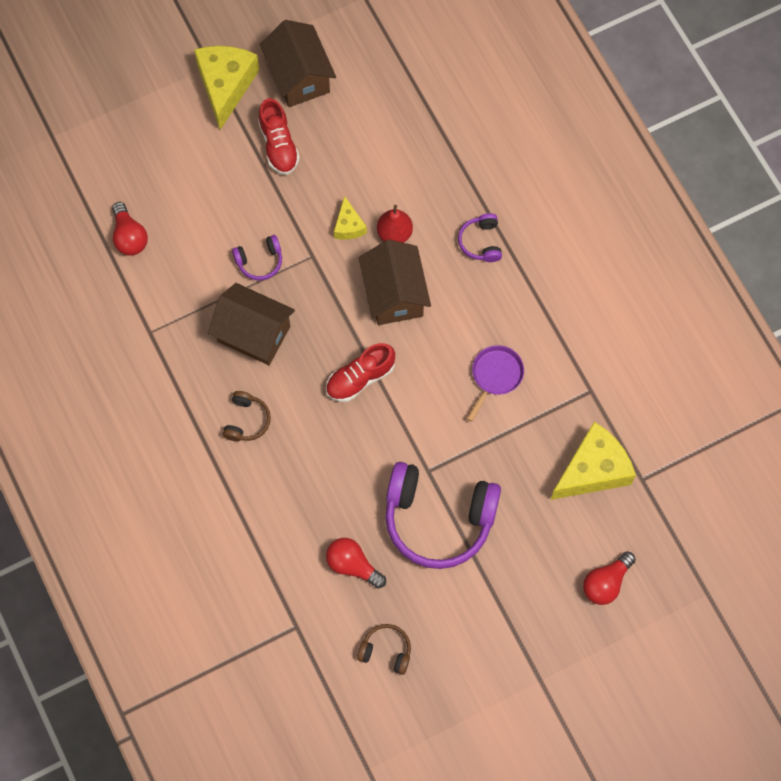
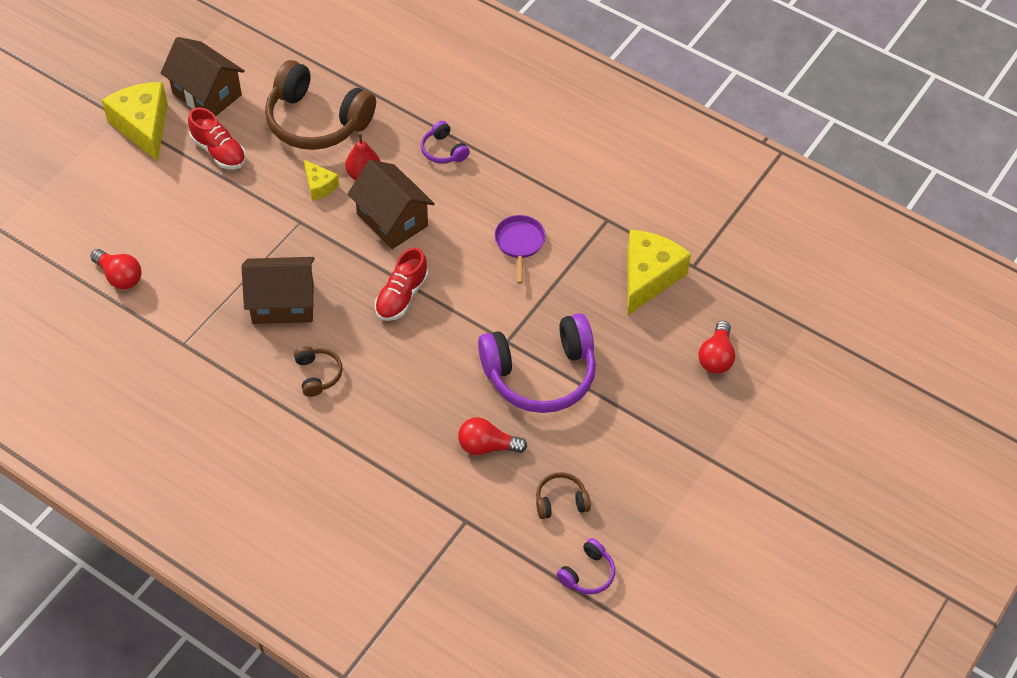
camera: 30 degrees left, 15 degrees down
purple headphones [232,235,282,281] -> purple headphones moved to [556,538,615,594]
none -> brown headphones [265,60,376,150]

